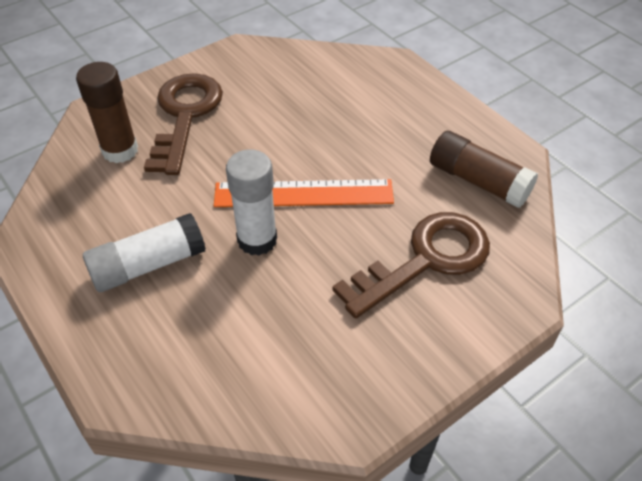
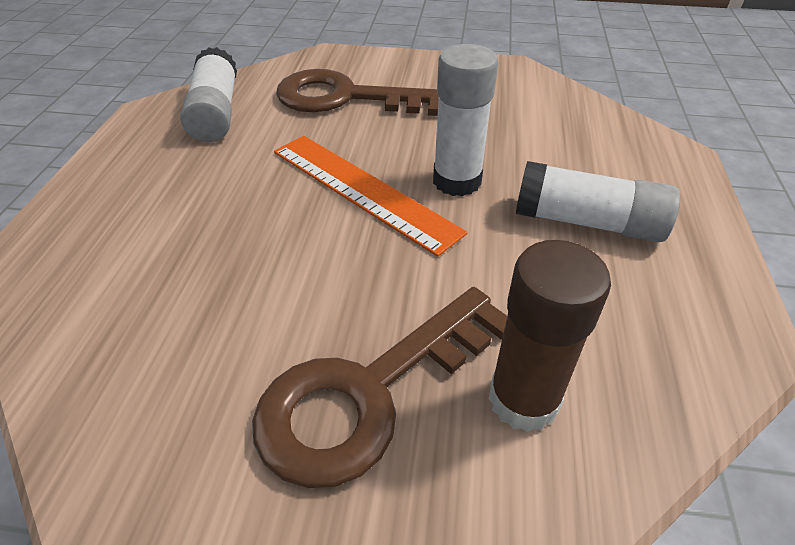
camera: 135 degrees left, 5 degrees down
brown glue stick [430,131,538,208] -> white glue stick [180,47,237,142]

